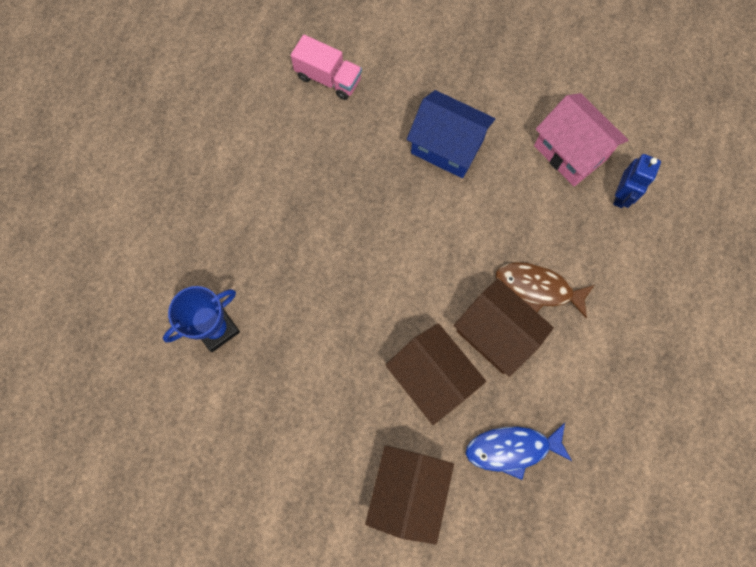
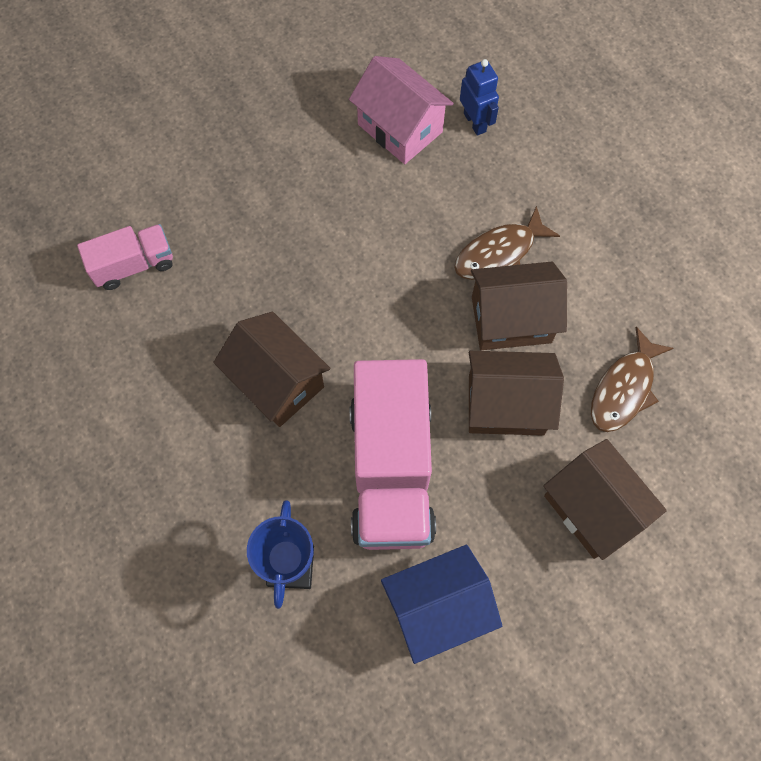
camera: 50 degrees left, 5 degrees down
blue house [407,90,495,178] -> blue house moved to [381,545,502,664]
blue fish [466,423,572,480] -> brown fish [591,327,674,432]
pink house [534,93,628,186] -> pink house turned 45 degrees clockwise [349,56,454,164]
none -> brown house [213,312,330,427]
none -> pink truck [350,359,436,550]

